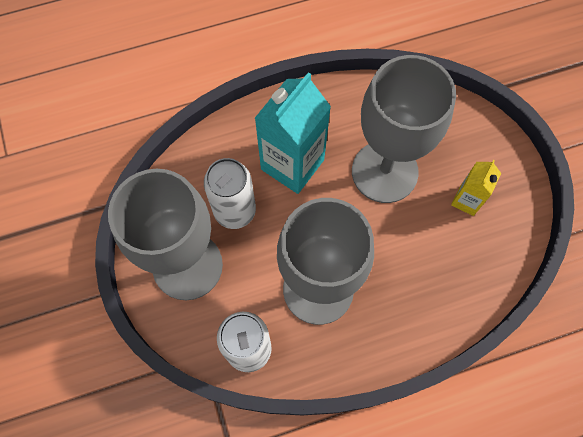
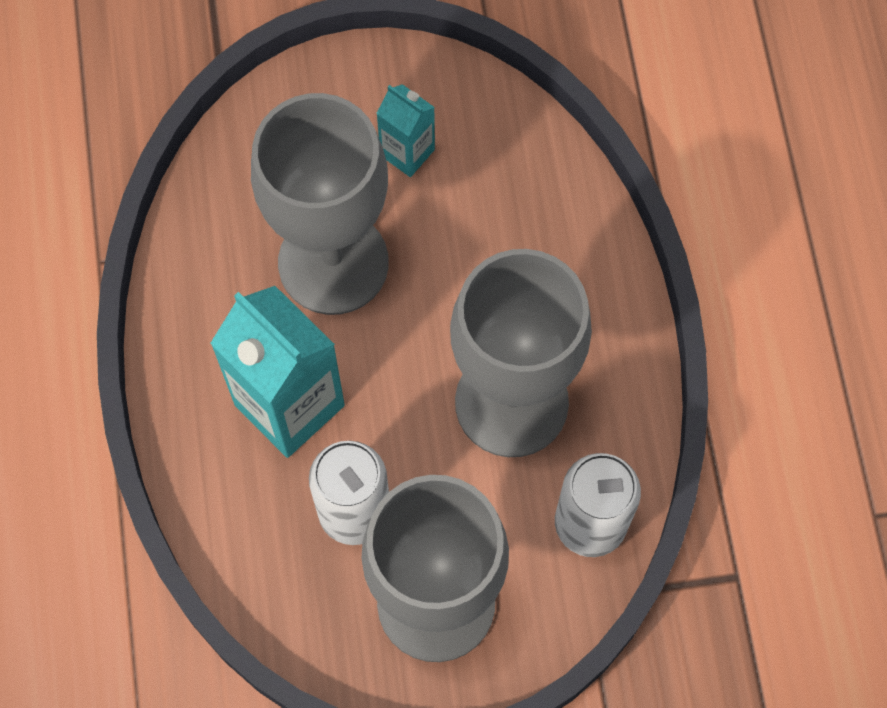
camera: 80 degrees left, 0 degrees up
yellow carton [451,160,501,216] -> turquoise carton [376,84,435,177]

